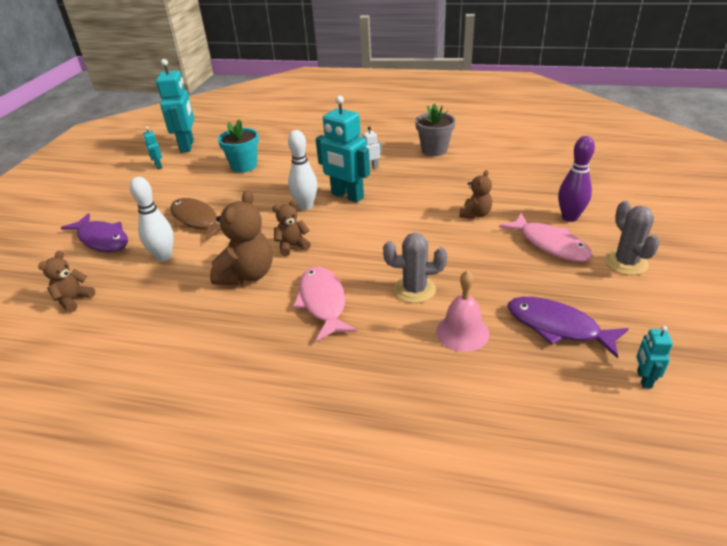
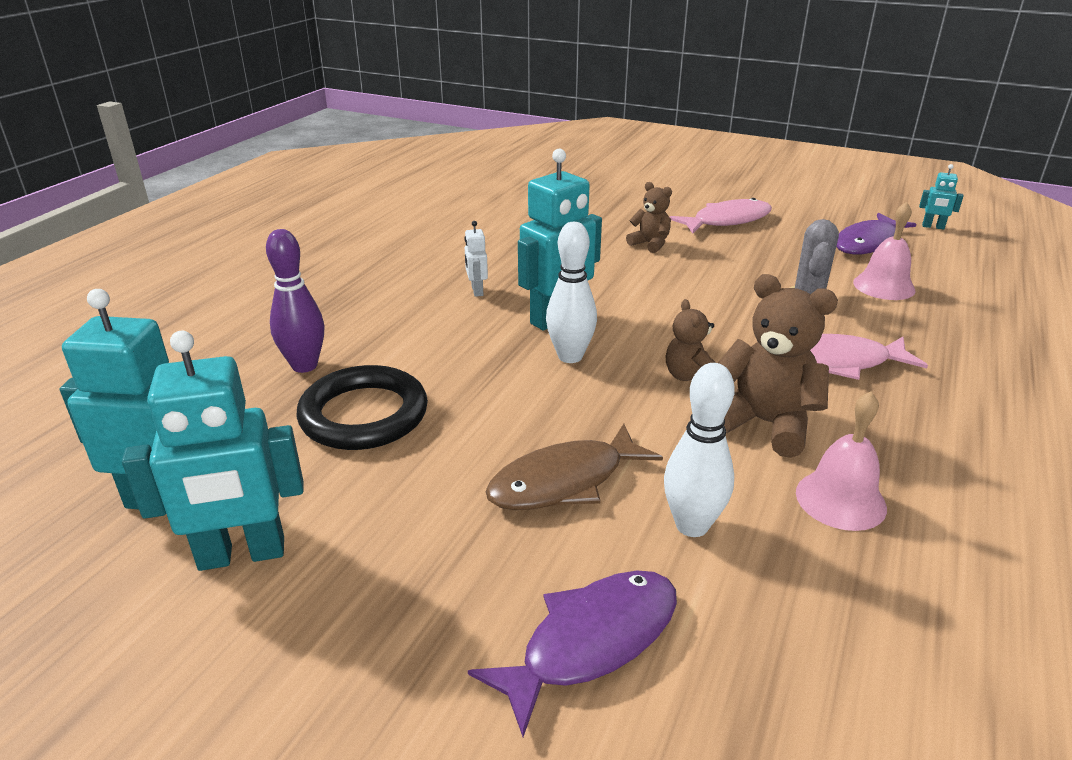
camera: 80 degrees left, 5 degrees down
brown teddy bear [38,251,95,312] -> none
turquoise robot [143,126,162,169] -> turquoise robot [122,331,303,571], size x2.16
turquoise flower pot [218,120,259,173] -> black ring [296,365,428,450]
grey flower pot [415,103,456,156] -> none
purple bowling pin [558,136,595,222] -> purple bowling pin moved to [266,229,324,373]
grey cactus [605,201,660,275] -> none
none -> pink bell [796,391,887,531]

